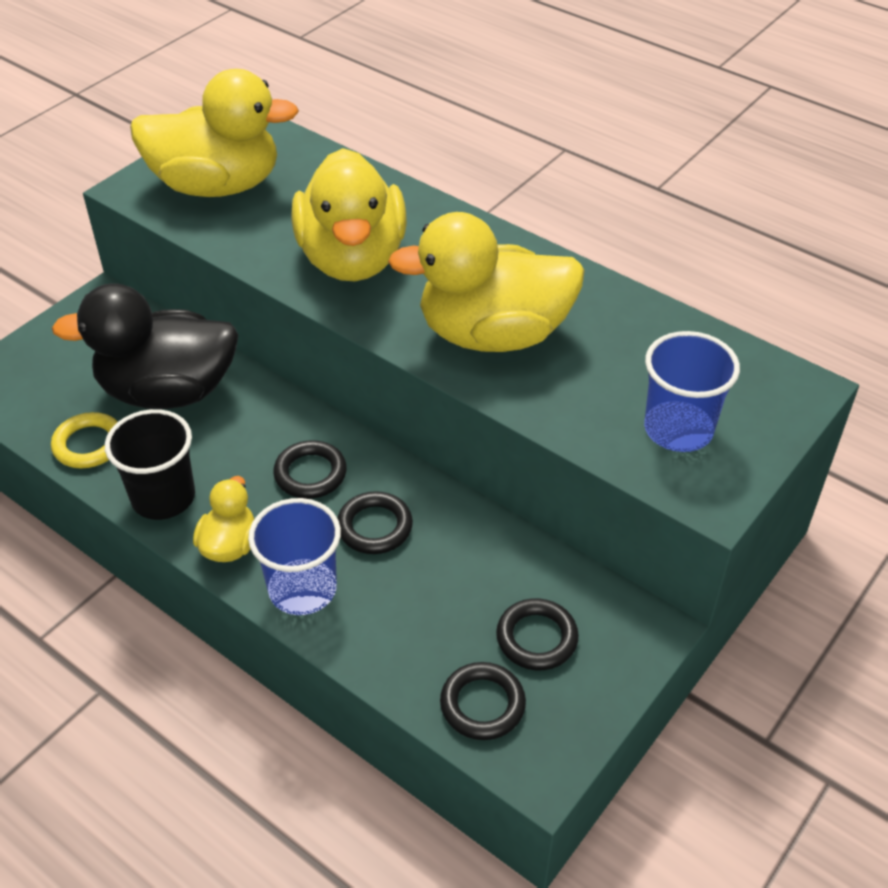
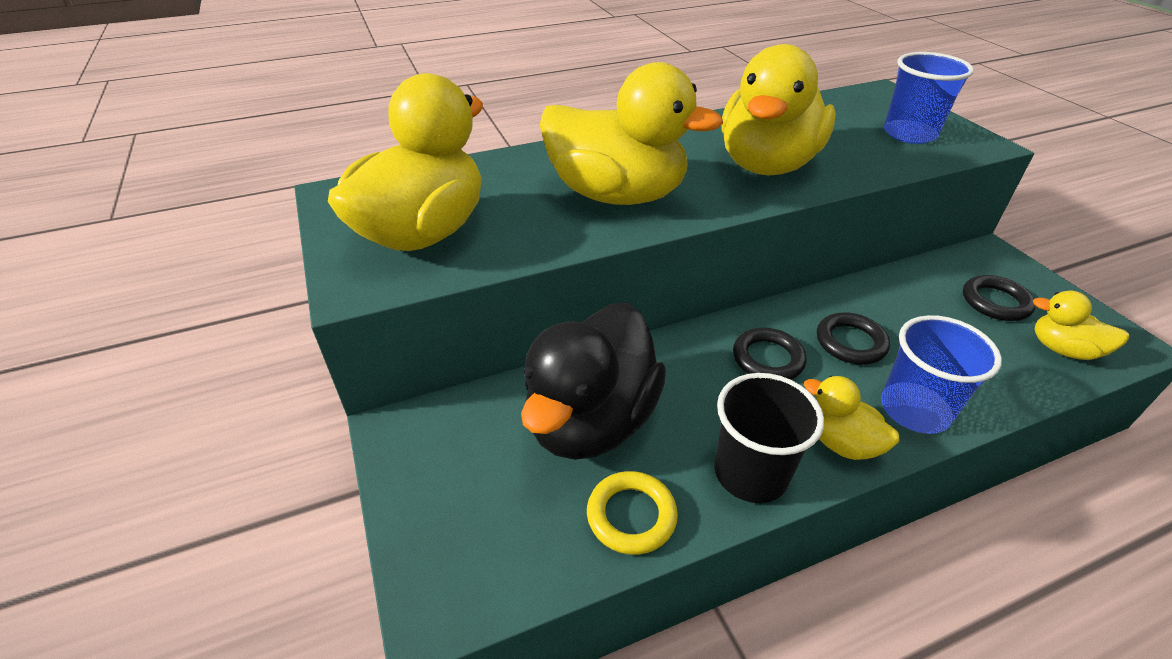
camera: 60 degrees left, 5 degrees down
black ring [440,662,526,740] -> yellow duck [1033,291,1129,360]

